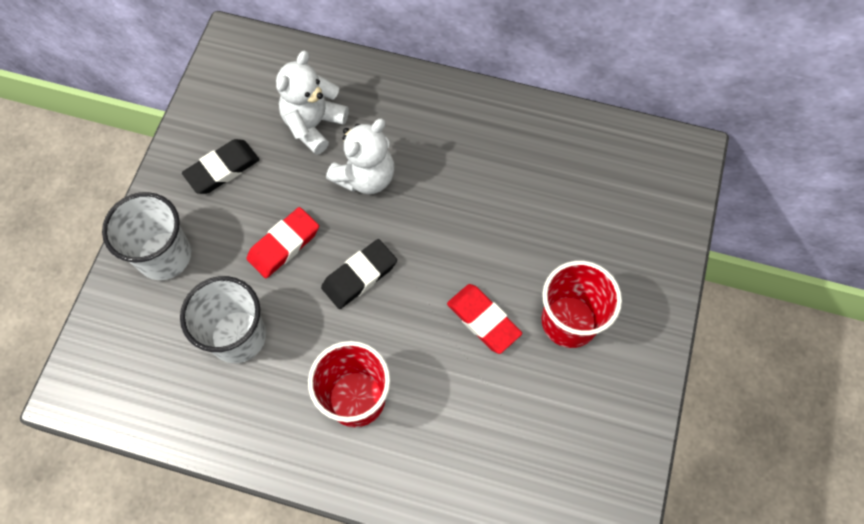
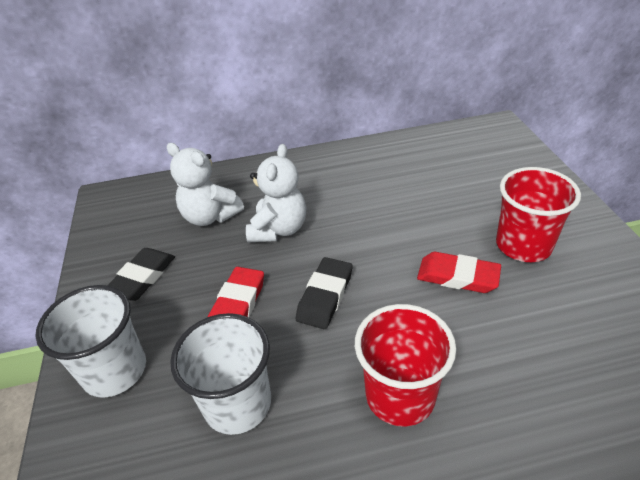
camera: 25 degrees left, 25 degrees down
white teddy bear [276,51,349,155] -> white teddy bear turned 60 degrees counterclockwise [167,143,244,226]

